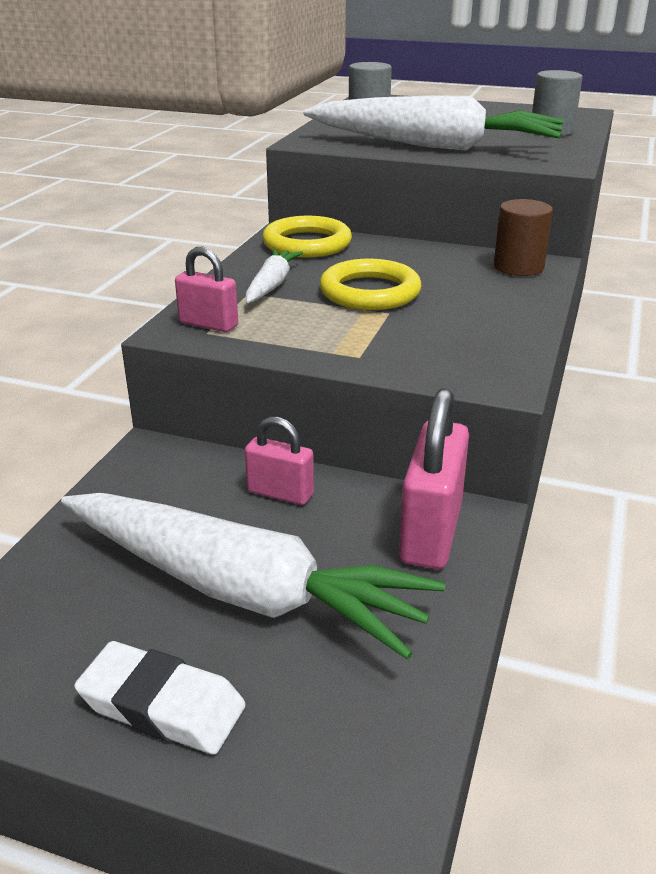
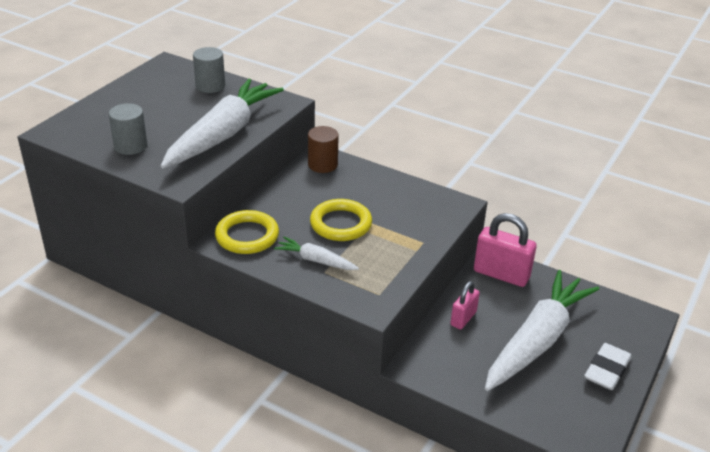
camera: 80 degrees left, 5 degrees up
pink padlock [175,247,238,332] -> none

